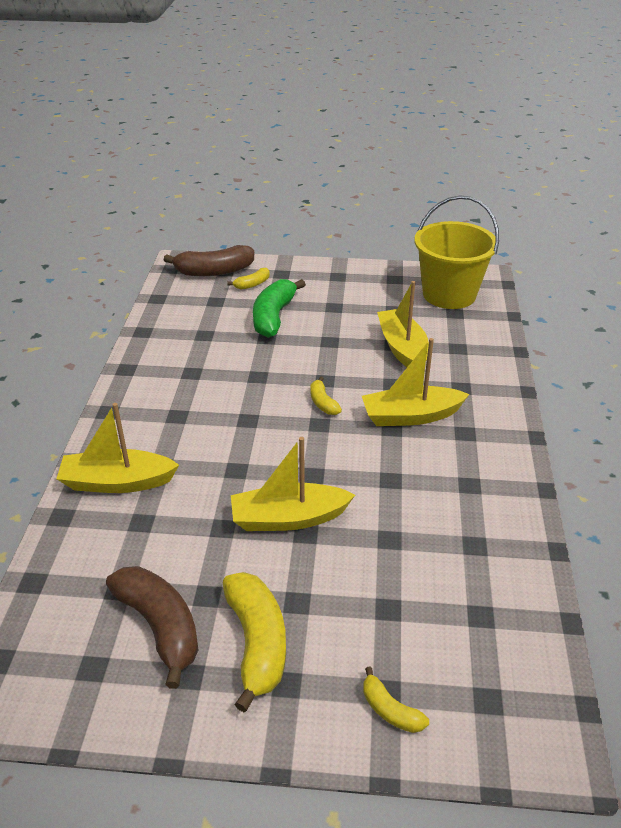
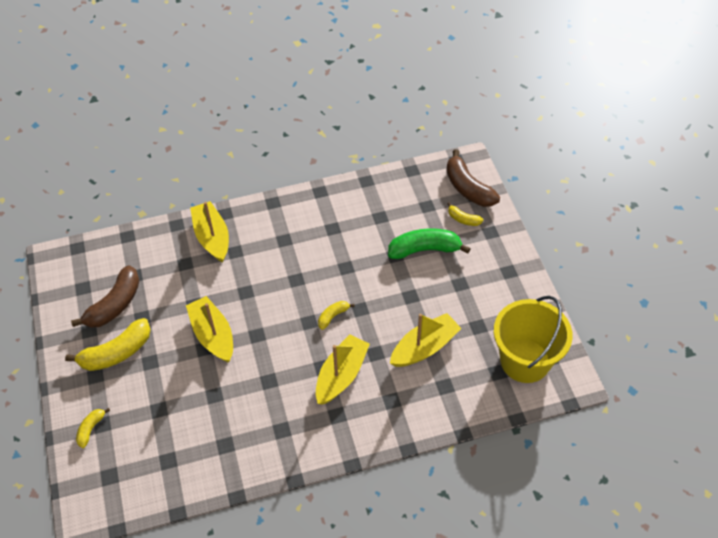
camera: 70 degrees right, 15 degrees up
yellow boat [362,338,470,426] -> yellow boat turned 60 degrees clockwise [316,334,370,405]

